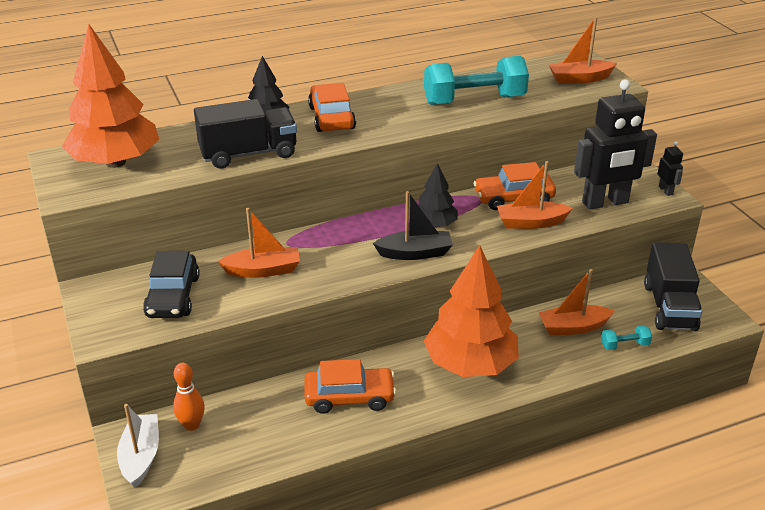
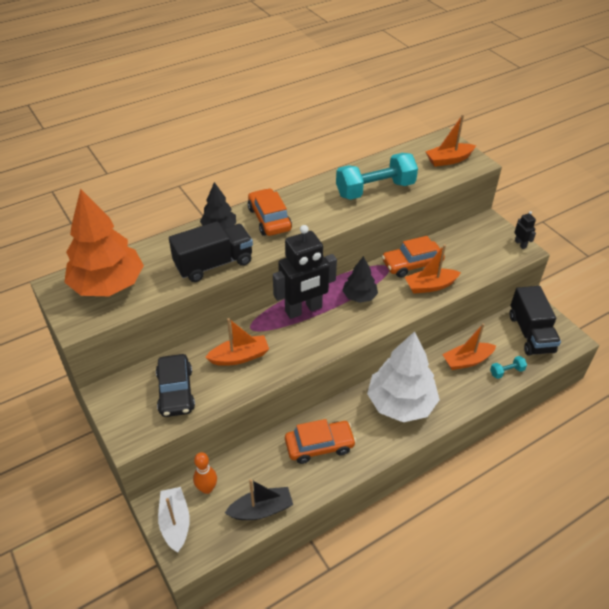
camera: 10 degrees left, 10 degrees up
black boat [373,191,453,260] -> black boat moved to [225,479,293,520]
orange tree [424,245,519,377] -> white tree [367,331,440,422]
black robot [574,79,657,210] -> black robot moved to [273,225,337,319]

